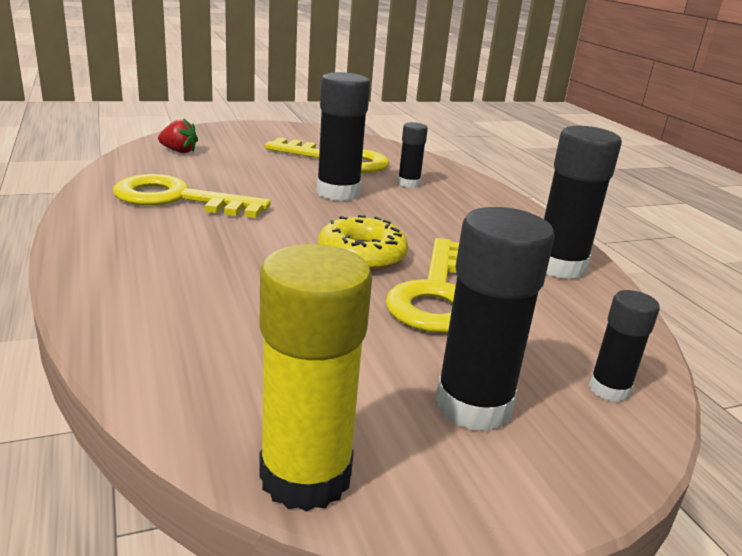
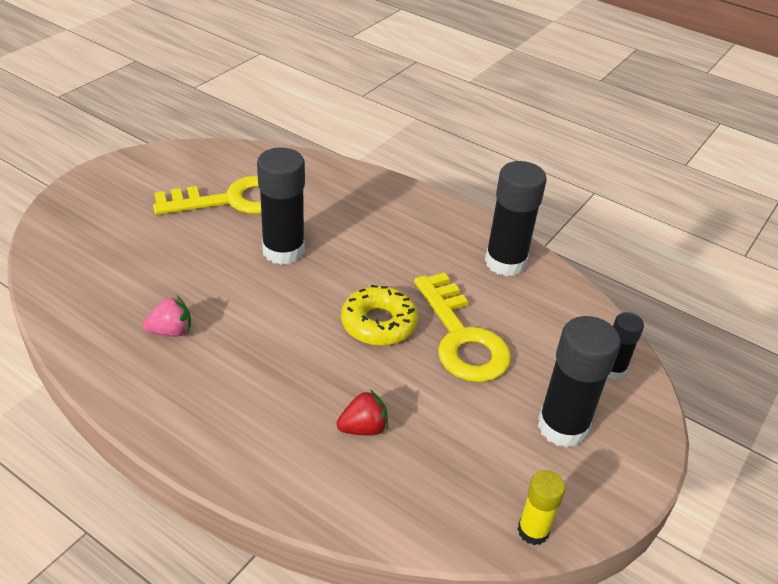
camera: 35 degrees left, 15 degrees up
yellow key [113,174,271,218] -> pink strawberry [143,296,191,337]
red strawberry [158,118,198,153] -> red strawberry moved to [337,389,388,435]
yellow glue stick [259,244,372,511] -> yellow glue stick [517,470,566,545], size x0.55
black glue stick [398,122,428,188] -> none

